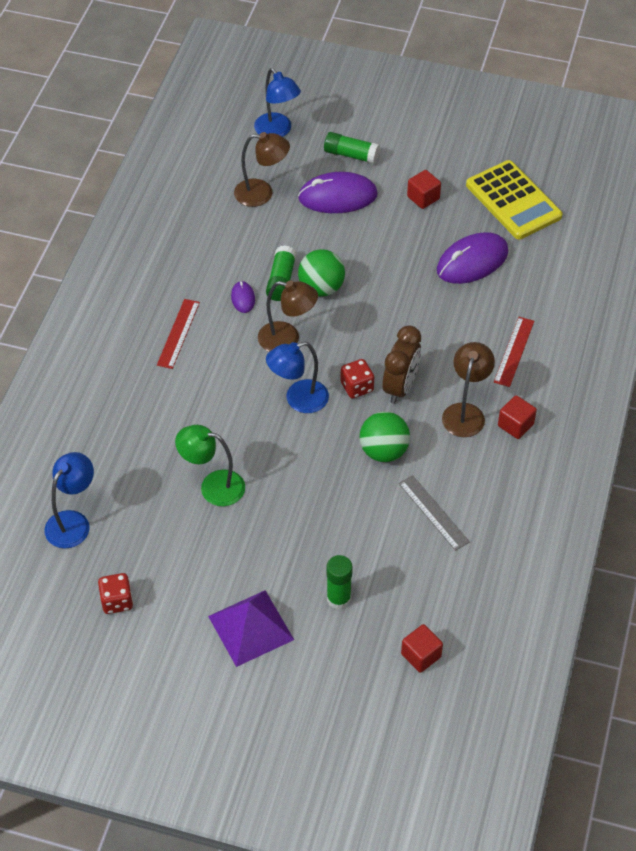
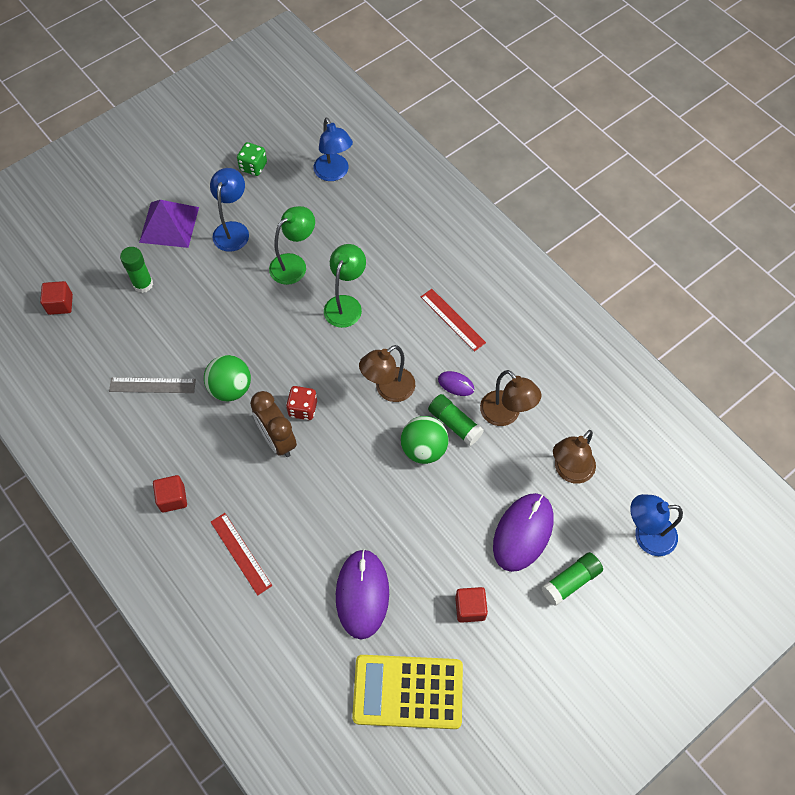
camera: 125 degrees right, 10 degrees up
red dice [98,573,133,614] -> green dice [237,142,267,176]
blue lamp [266,342,329,413] -> blue lamp moved to [210,168,249,252]
brown lamp [442,342,495,437] -> brown lamp moved to [480,370,541,426]
none -> green lamp [324,244,366,328]

